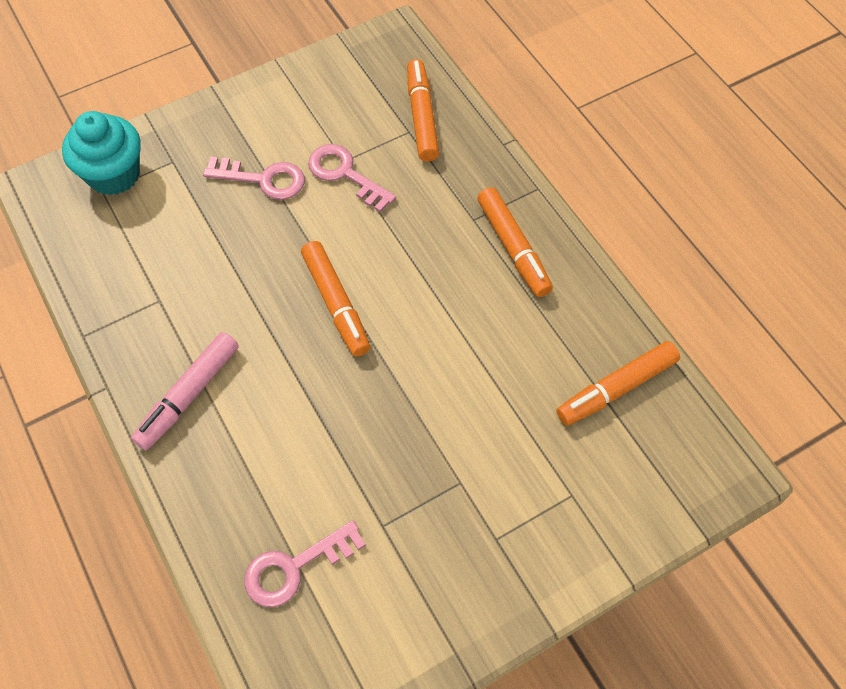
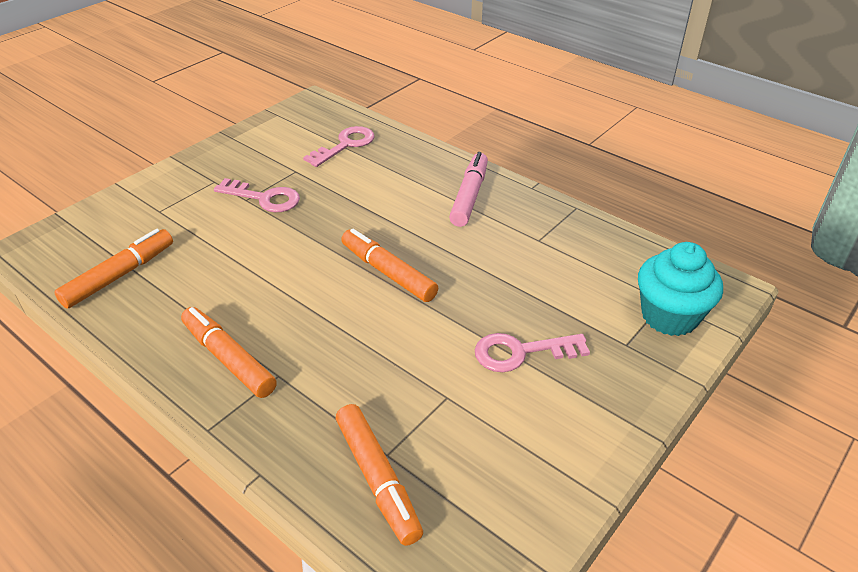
camera: 160 degrees right, 20 degrees down
pink key [308,144,396,213] -> pink key moved to [214,178,300,212]

